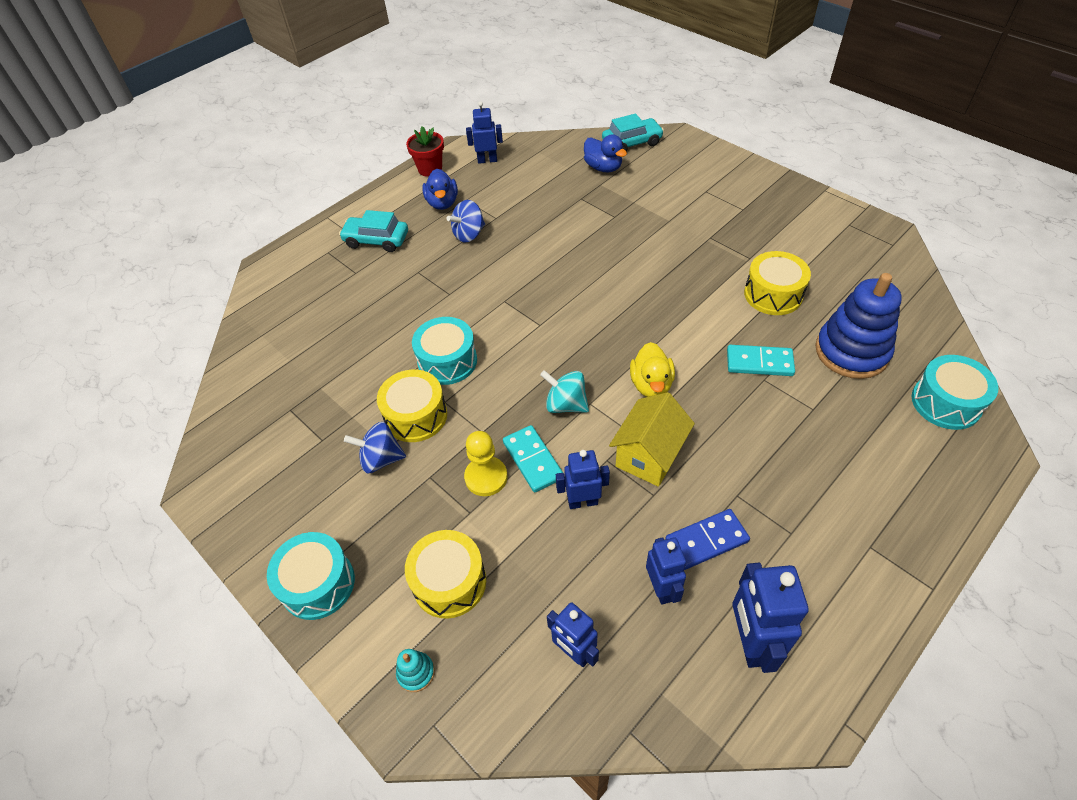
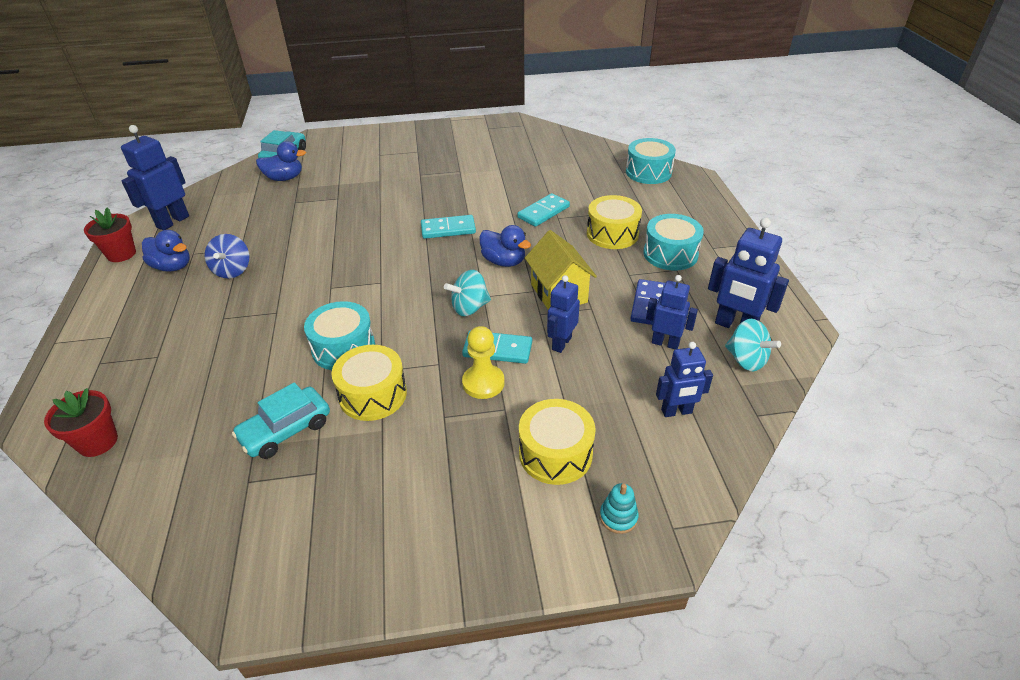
camera: 55 degrees left, 10 degrees down
turquoise drum [267,532,355,620] -> turquoise drum moved to [643,214,704,271]
turquoise car [339,210,408,252] -> turquoise car moved to [232,382,330,459]
blue spinning top [344,422,406,473] -> none
blue robot [466,101,503,164] -> blue robot [121,125,189,230], size x1.51
yellow duck [630,342,675,397] -> blue duck [479,225,531,267]
yellow drum [744,251,811,315] -> yellow drum moved to [587,195,642,249]
blue stacking toy [815,273,902,379] -> none
none -> red flower pot [44,388,118,457]
none -> turquoise domino [421,215,476,239]
none -> turquoise spinning top [725,319,781,371]

